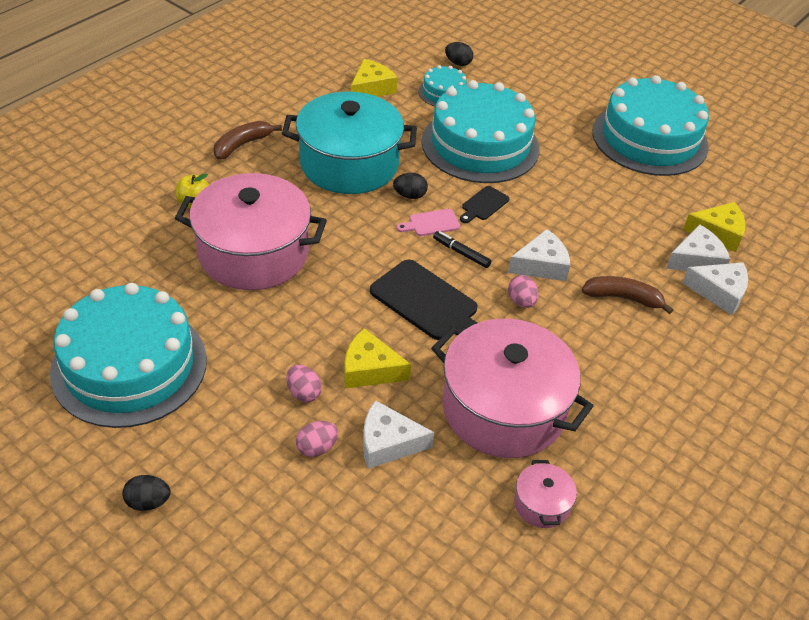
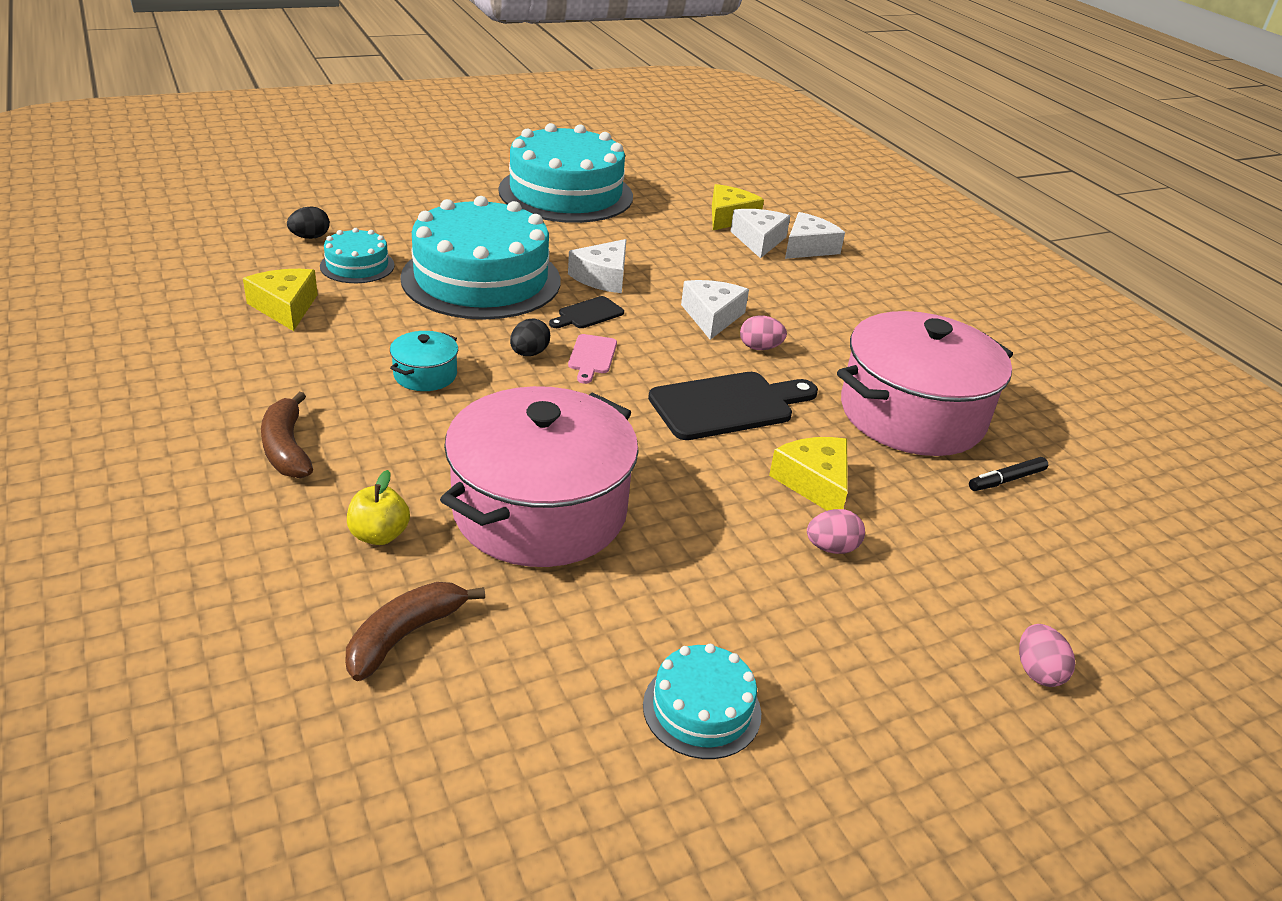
camera: 65 degrees left, 10 degrees down
turquoise cake [50,283,207,428] -> turquoise cake [643,644,761,759], size x0.46
black egg [122,475,171,511] -> none
turquoise pot [282,92,417,194] -> turquoise pot [390,331,458,391], size x0.42
pink egg [296,421,338,457] -> pink egg moved to [1019,624,1076,687]
yellow cheese [344,328,411,388] -> yellow cheese turned 120 degrees clockwise [769,437,848,511]
white cheese [363,400,434,469] -> white cheese moved to [568,239,627,293]
black marker [433,231,491,268] -> black marker moved to [969,457,1048,491]
black cutting board [460,186,509,223] -> black cutting board turned 75 degrees clockwise [549,296,624,328]
pink pot [514,460,577,528] -> none
brown banana [582,276,673,314] -> brown banana moved to [345,582,485,681]

